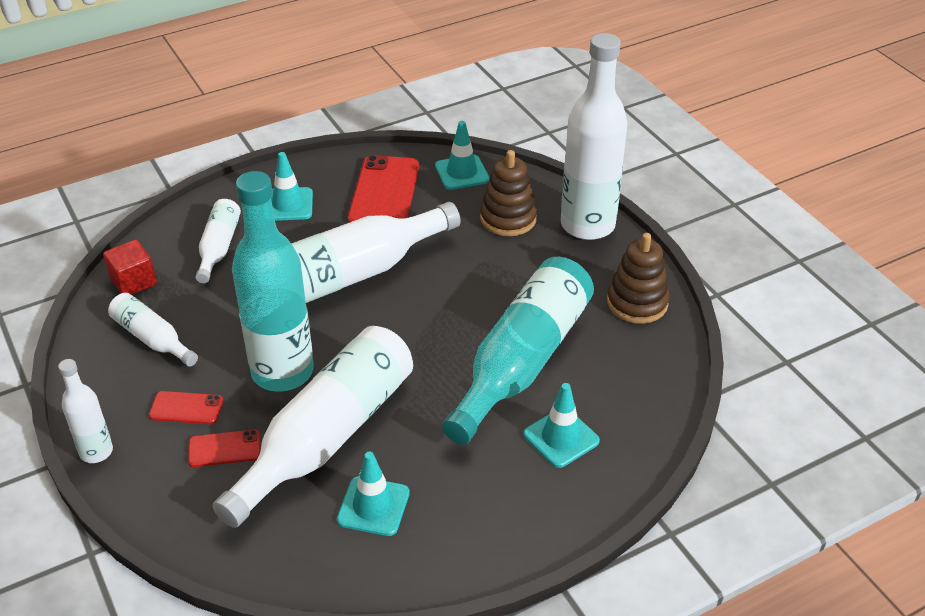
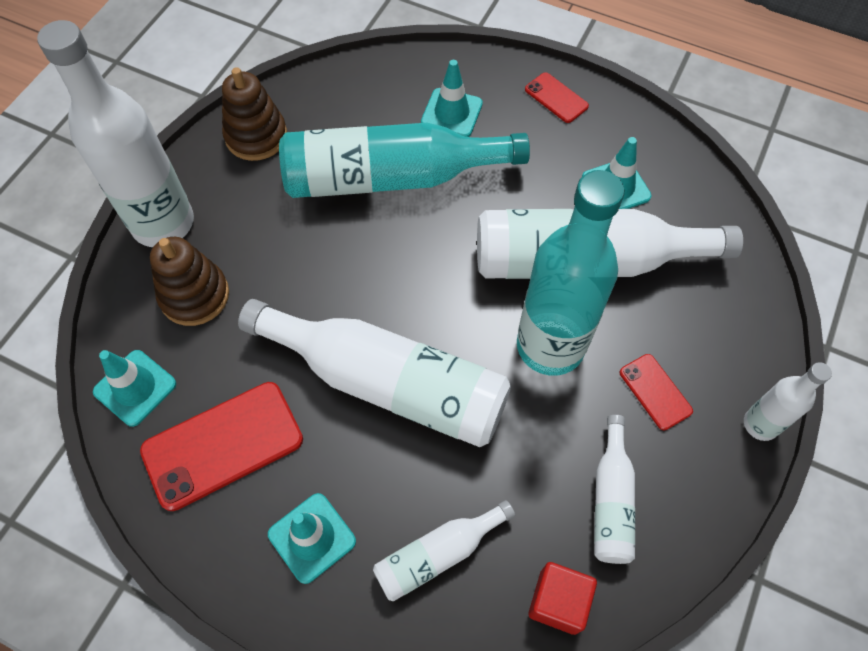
camera: 125 degrees left, 20 degrees up
red phone [188,430,261,467] -> red phone moved to [525,72,589,123]

